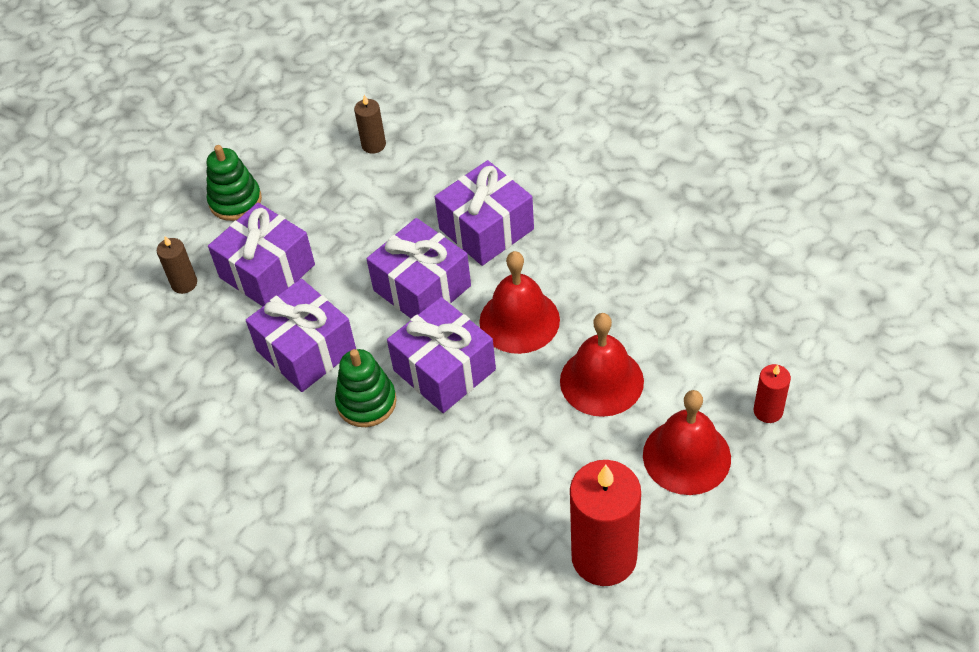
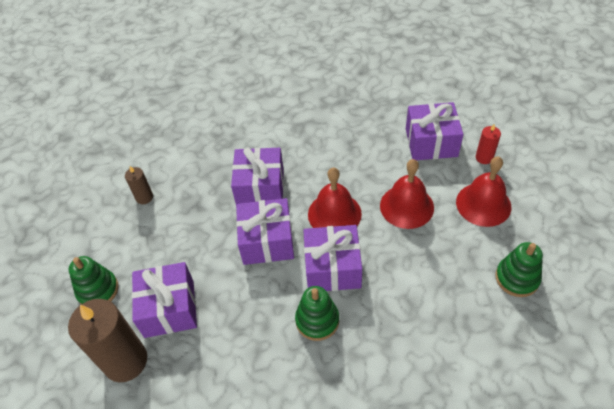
camera: 50 degrees left, 0 degrees up
brown candle [157,236,197,294] -> brown candle [68,299,147,382], size x2.08
purple gift [246,278,356,392] -> purple gift moved to [406,102,464,160]
red candle [570,460,641,586] -> green stacking toy [495,242,543,297]

